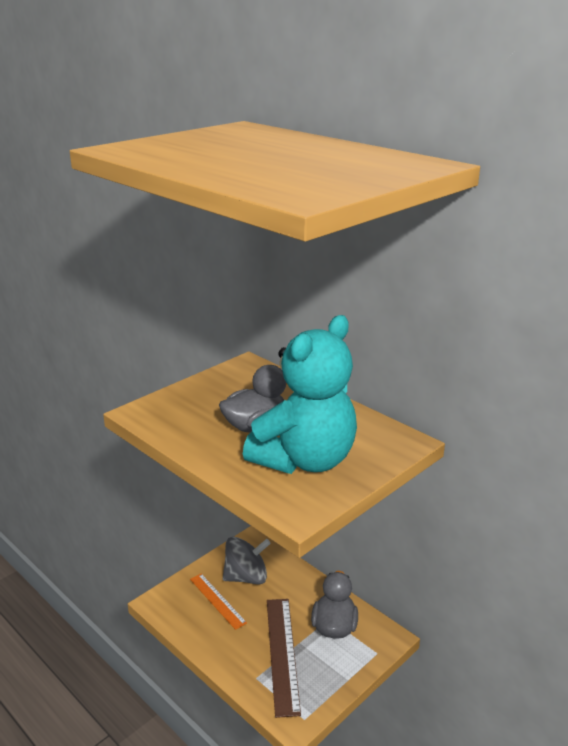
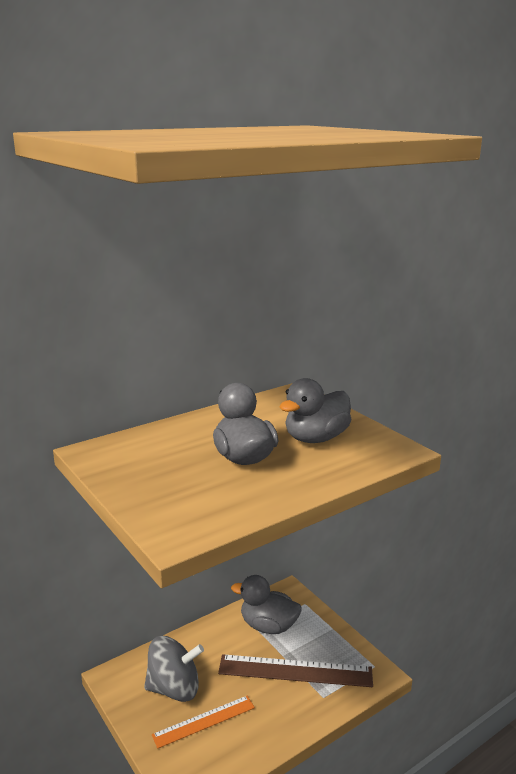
camera: 80 degrees left, 5 degrees down
grey spinning top [223,537,271,584] -> grey spinning top turned 90 degrees clockwise [144,636,204,702]
turquoise teddy bear [243,315,357,474] -> grey duck [280,378,352,443]

